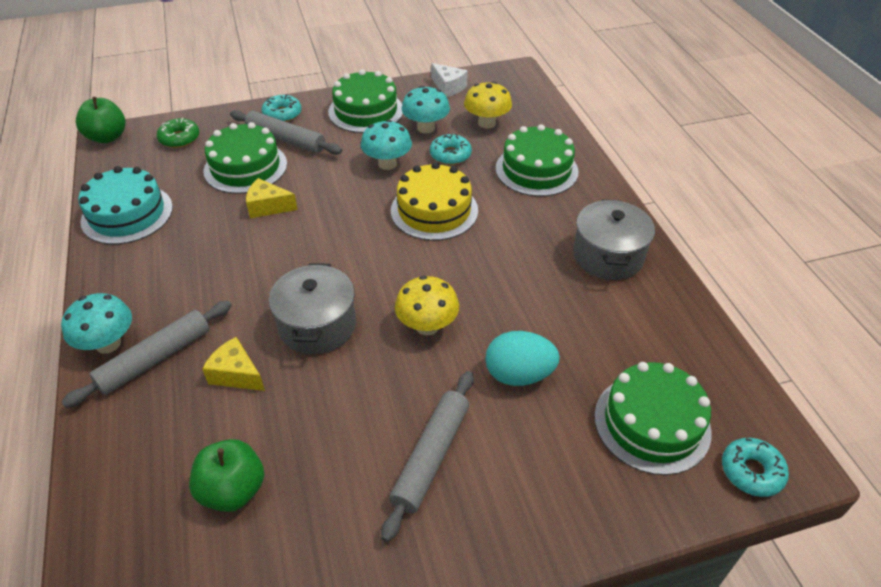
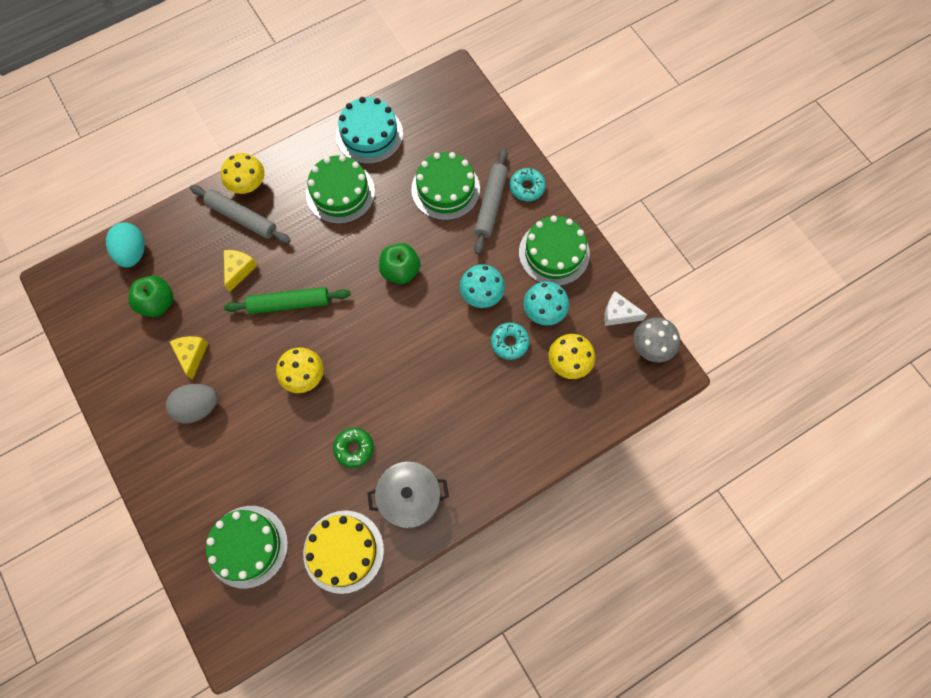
camera: 75 degrees right, 25 degrees up
turquoise mushroom [61,293,132,354] -> yellow mushroom [221,153,265,194]
green apple [76,97,126,143] -> green apple moved to [379,243,421,284]
green donut [157,118,199,148] -> green donut moved to [333,428,374,468]
yellow cheese [246,178,298,218] -> yellow cheese moved to [170,336,208,380]
grey pot [269,263,356,355] -> green rolling pin [224,287,350,314]
grey rolling pin [381,371,474,542] -> grey egg [166,384,218,424]
yellow cake [391,162,478,241] -> yellow cake moved to [303,510,384,594]
white cheese [431,63,468,97] -> white cheese turned 75 degrees clockwise [604,291,647,326]
turquoise egg [485,331,560,386] -> turquoise egg moved to [106,222,145,267]
green cake [496,124,578,197] -> green cake moved to [306,155,375,224]
turquoise donut [722,438,789,497] -> none
none -> grey mushroom [633,317,680,363]

